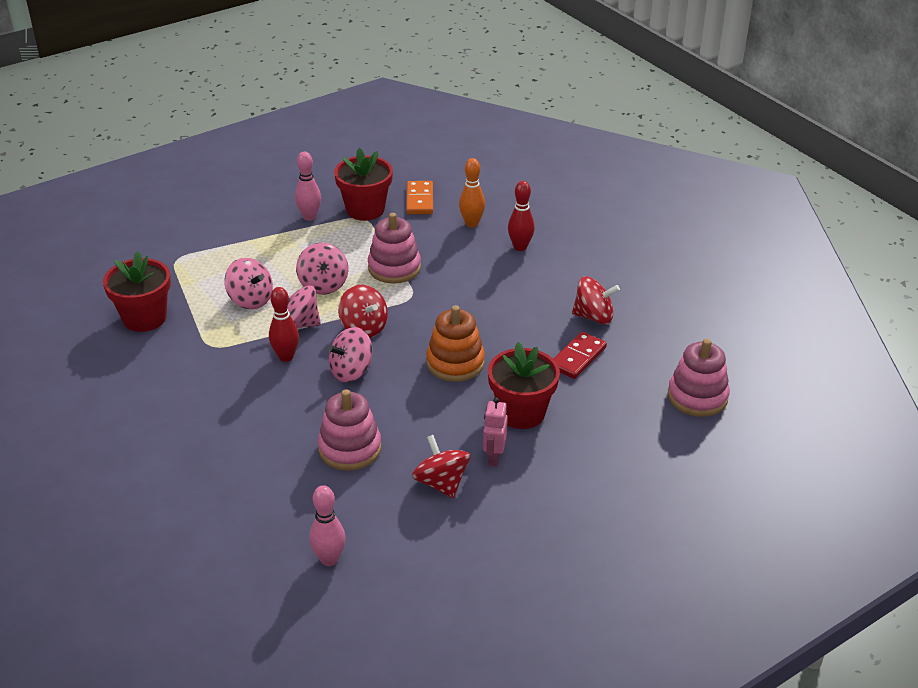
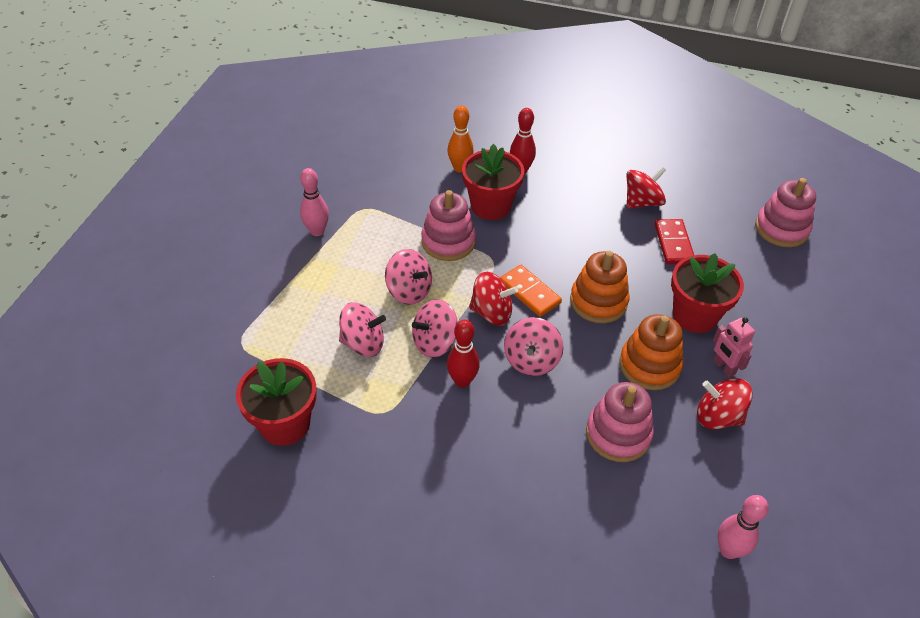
camera: 40 degrees left, 10 degrees up
red flower pot [334,148,393,221] -> red flower pot moved to [462,144,524,220]
orange domino [406,181,433,214] -> orange domino moved to [500,265,562,317]
none -> orange stacking toy [619,314,683,390]

